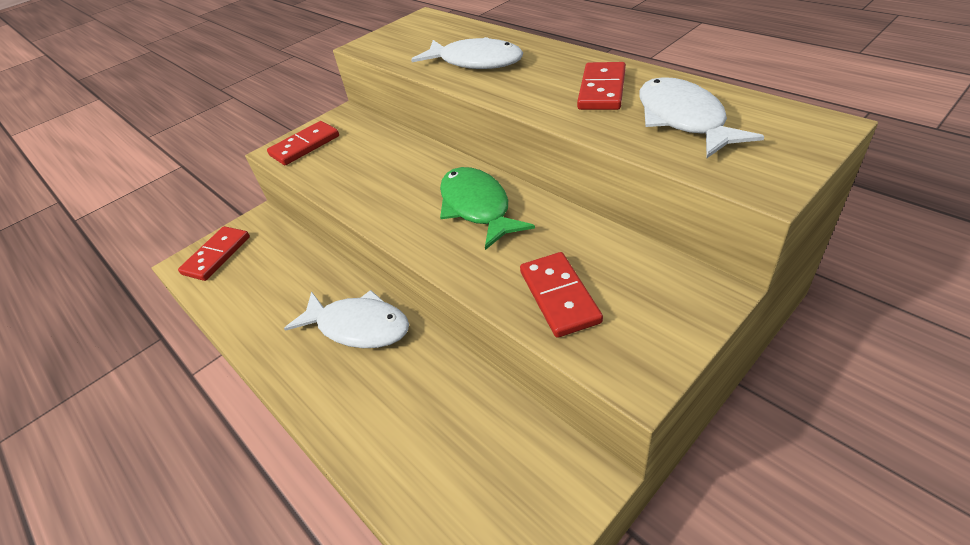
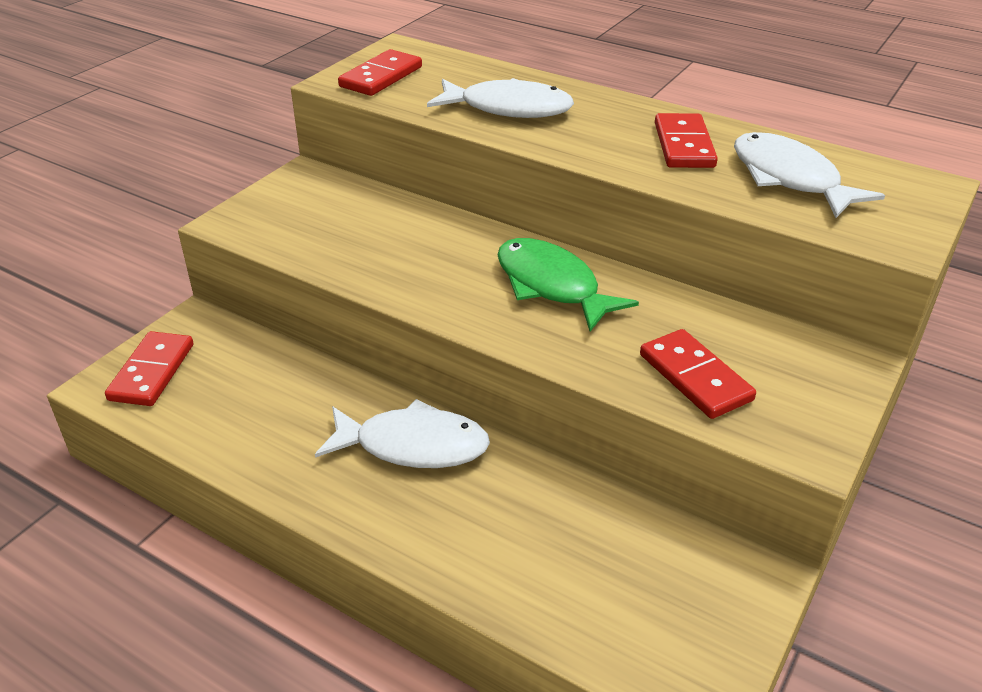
camera: 20 degrees left, 5 degrees down
red domino [267,121,339,165] -> red domino moved to [338,49,422,96]

